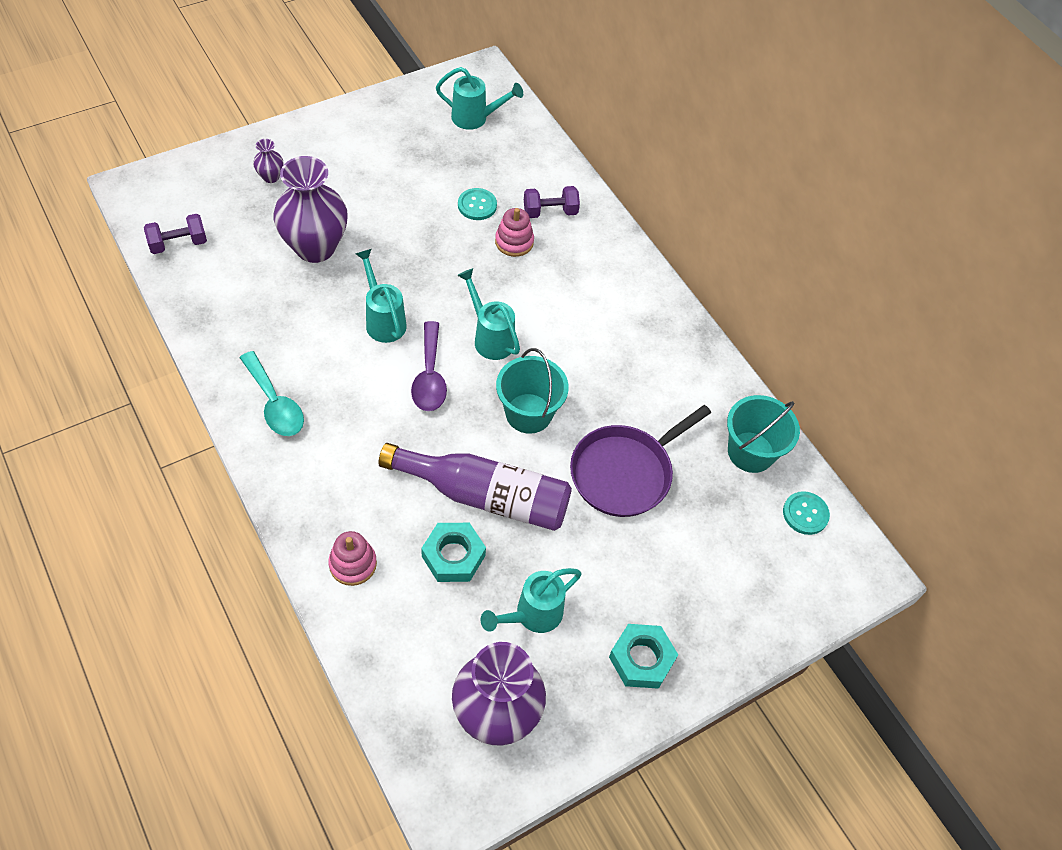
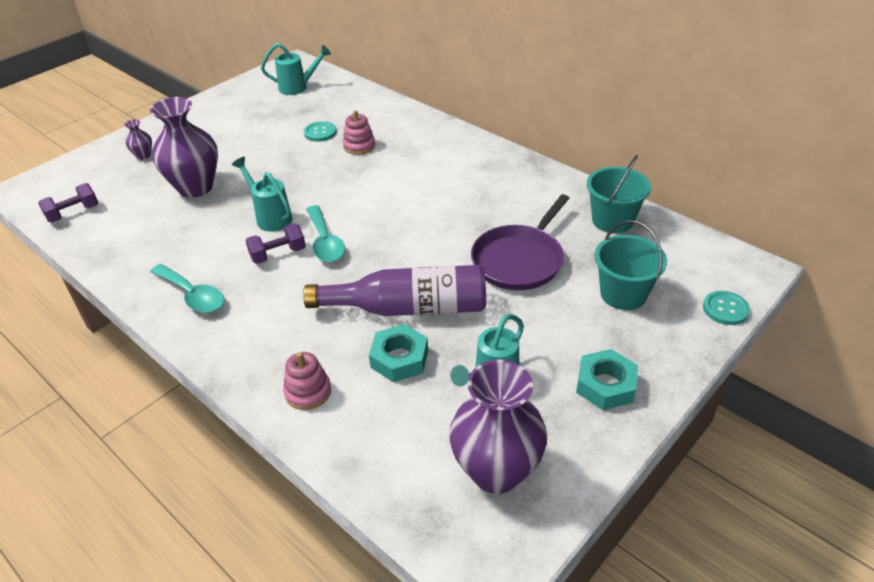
camera: 10 degrees left, 15 degrees down
purple spoon [411,321,447,411] -> turquoise spoon [306,205,345,262]
turquoise watering can [457,268,520,360] -> none
turquoise bucket [496,348,569,434] -> turquoise bucket moved to [595,220,667,310]
purple dumbbell [524,186,580,218] -> purple dumbbell moved to [245,223,306,264]
turquoise button [783,491,830,535] -> turquoise button moved to [703,291,750,325]

